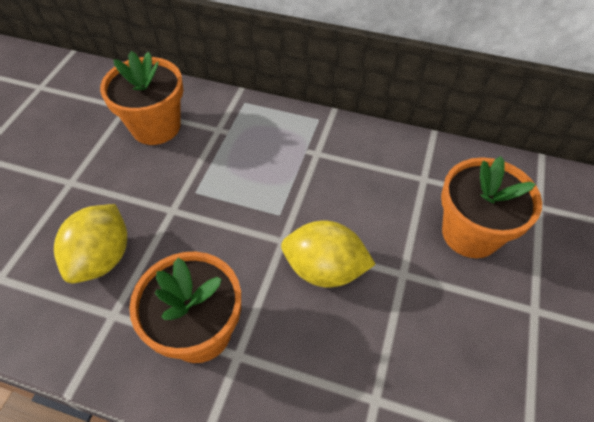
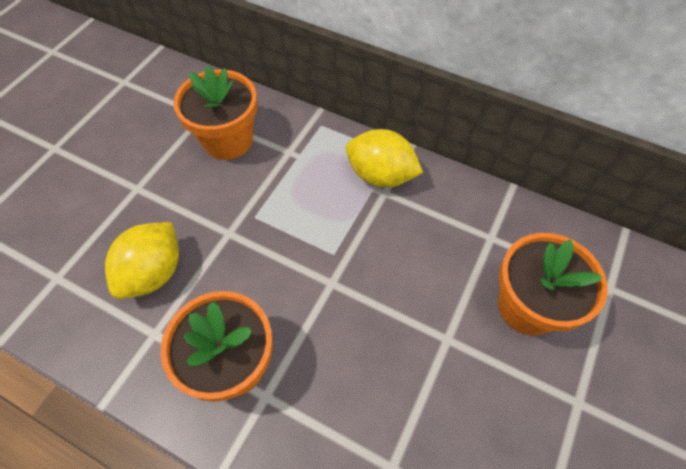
camera: 10 degrees right, 5 degrees up
yellow lemon [281,221,376,287] -> yellow lemon moved to [346,129,423,188]

